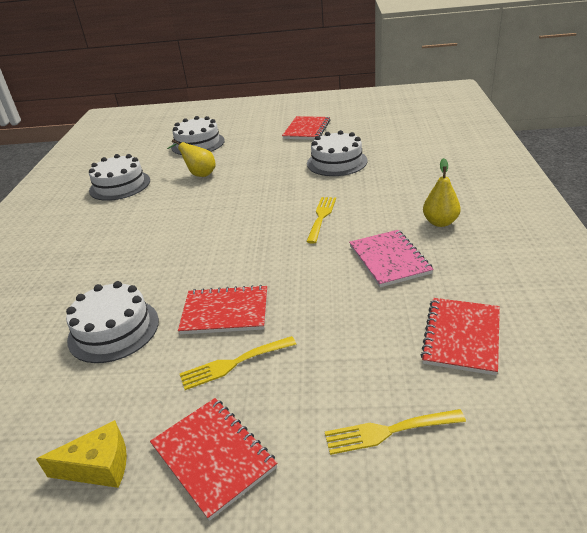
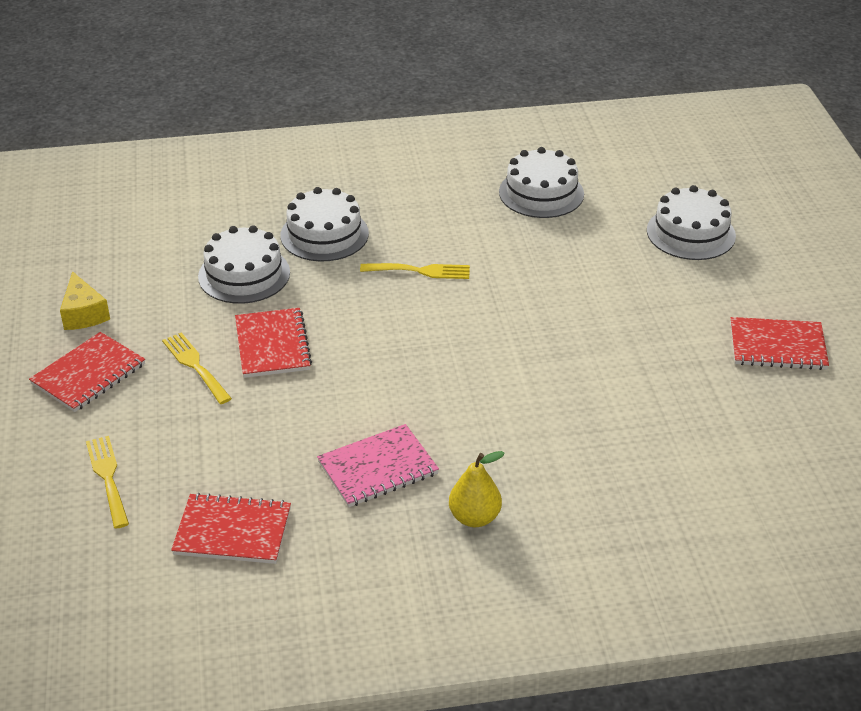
camera: 75 degrees right, 5 degrees up
yellow pear [167,140,216,177] -> none
yellow fork [306,197,336,244] -> yellow fork moved to [360,263,470,279]
white cake [307,130,367,176] -> white cake moved to [280,187,369,262]

